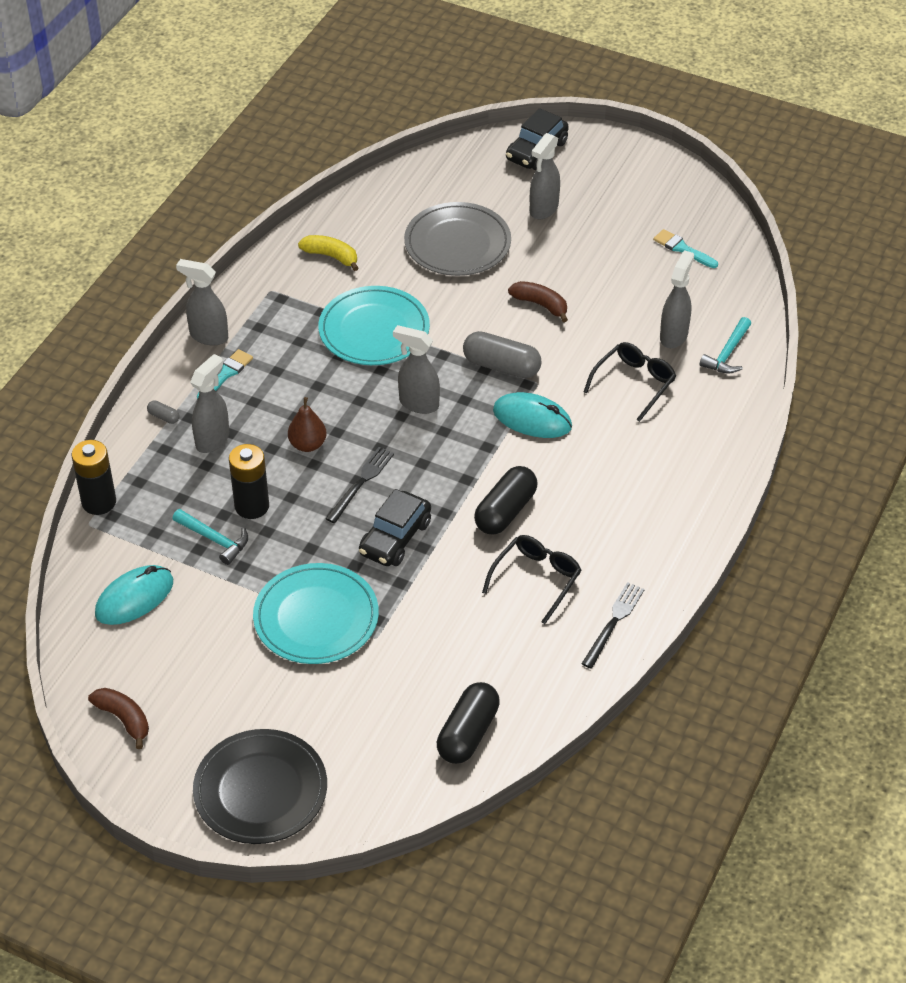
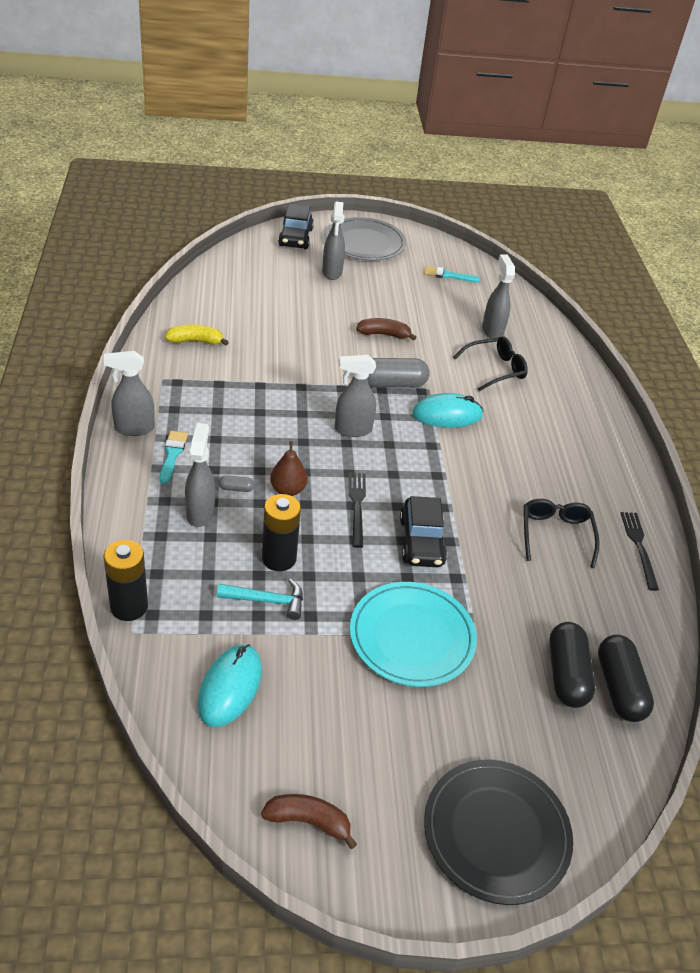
camera: 35 degrees left, 5 degrees down
grey capsule [147,400,180,424] -> grey capsule moved to [219,475,254,492]
turquoise plate [318,286,430,365] -> none
grey plate [404,202,511,276] -> grey plate moved to [325,217,406,261]
black capsule [474,466,537,535] -> black capsule moved to [549,622,595,708]
black glasses [583,342,676,422] -> black glasses turned 60 degrees clockwise [453,336,528,391]
turquoise hammer [700,317,751,373] -> none

